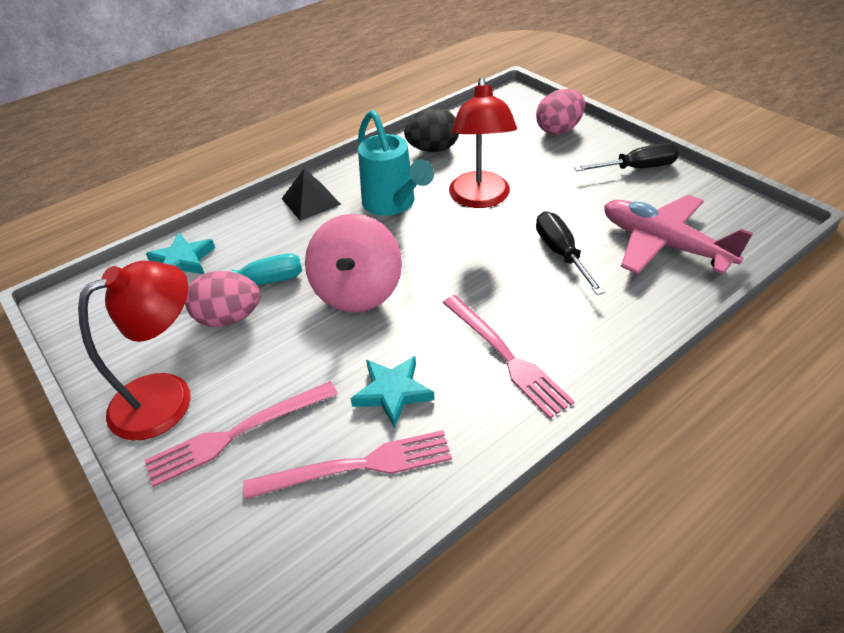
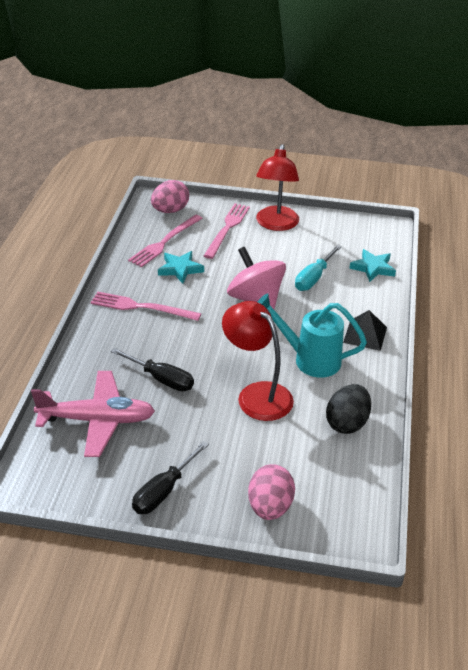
camera: 135 degrees right, 5 degrees down
pink egg [185,271,261,327] -> pink egg moved to [151,180,189,213]

